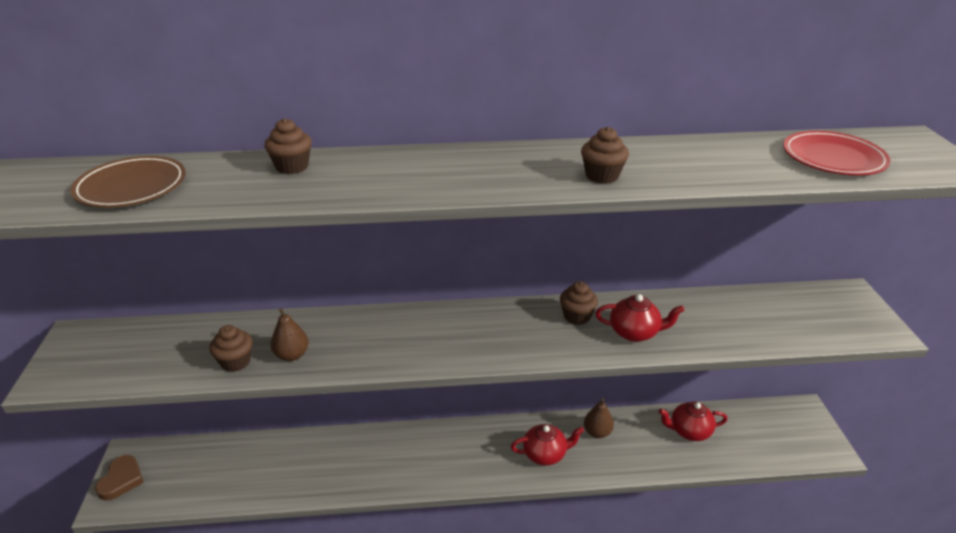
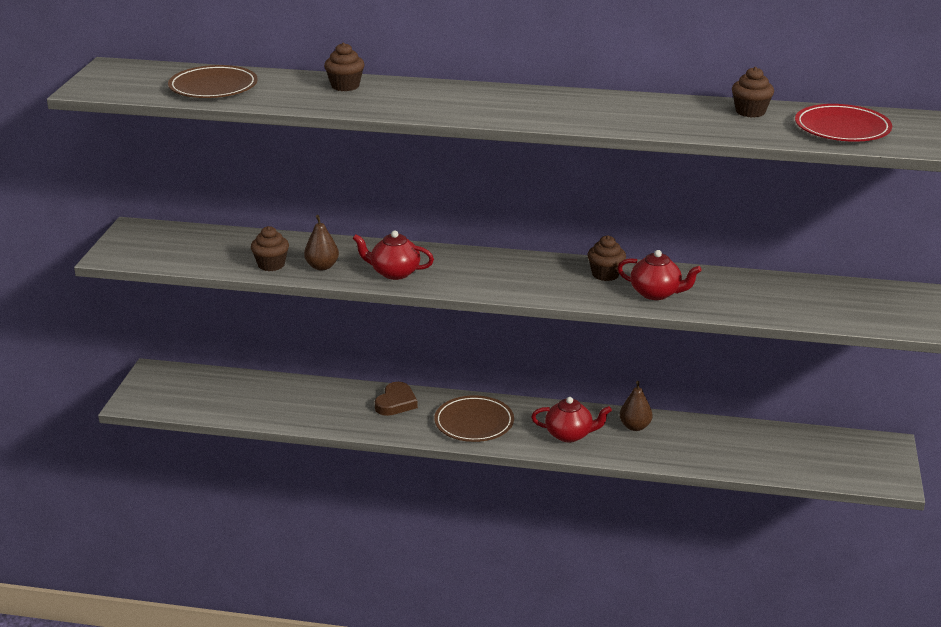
camera: 15 degrees right, 5 degrees down
brown heart [95,455,144,500] -> brown heart moved to [375,382,418,416]
brown cupcake [581,127,629,184] -> brown cupcake moved to [732,67,774,118]
red teapot [658,402,728,441] -> red teapot moved to [353,231,434,280]
none -> brown plate [434,395,514,442]

